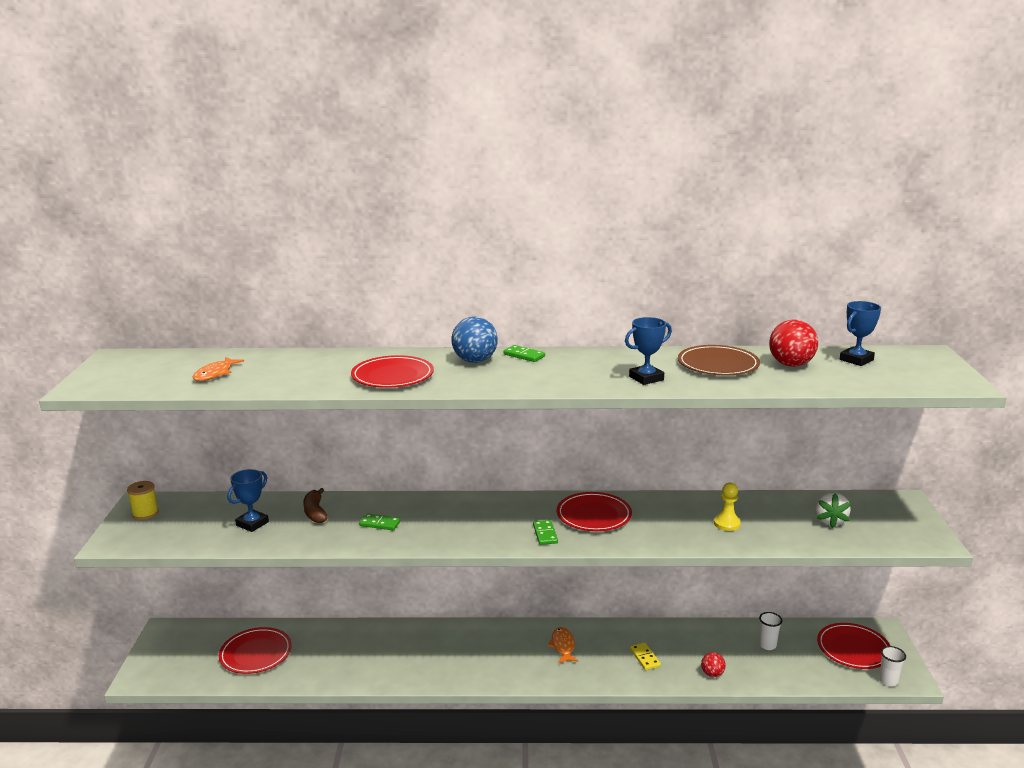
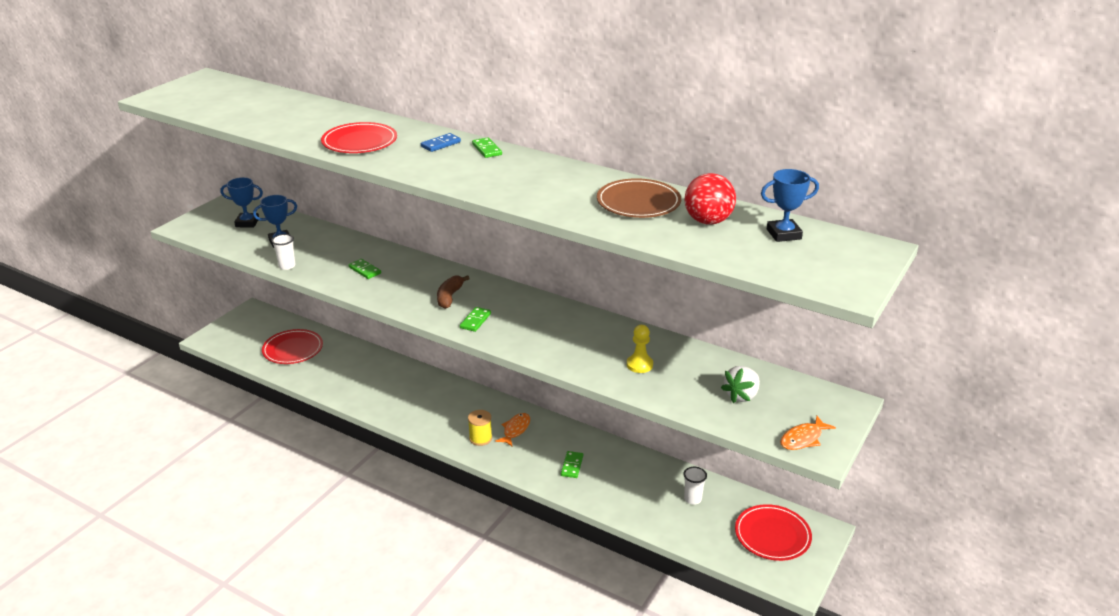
camera: 30 degrees right, 10 degrees up
yellow spool [127,481,159,520] -> yellow spool moved to [468,410,492,446]
orange fish [193,357,244,381] -> orange fish moved to [780,416,836,450]
brown banana [303,488,328,523] -> brown banana moved to [437,275,470,309]
blue ball [451,316,498,363] -> blue domino [421,133,461,152]
red plate [557,492,632,531] -> none
blue trophy [625,317,672,385] -> blue trophy moved to [220,177,263,228]
yellow domino [630,642,661,670] -> green domino [561,451,583,478]
red ball [701,652,726,677] -> none
white cup [879,646,906,686] -> white cup moved to [272,234,295,270]

